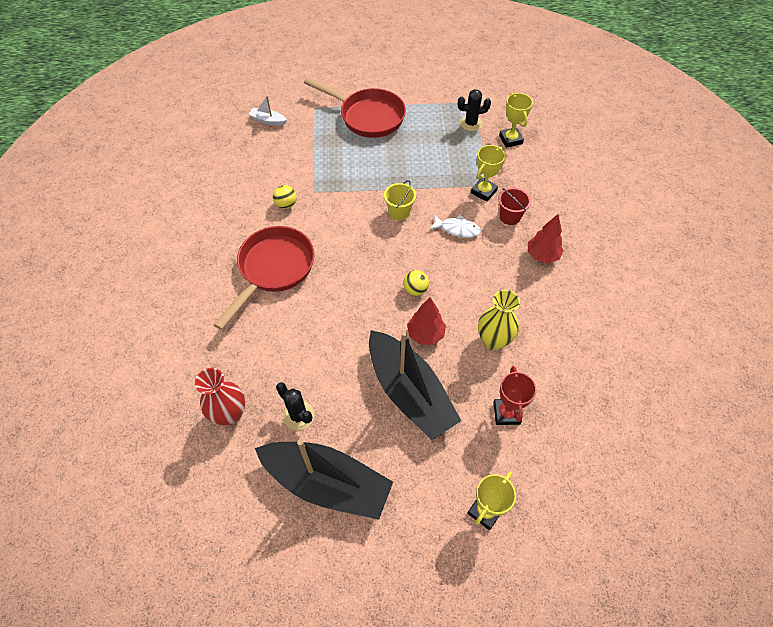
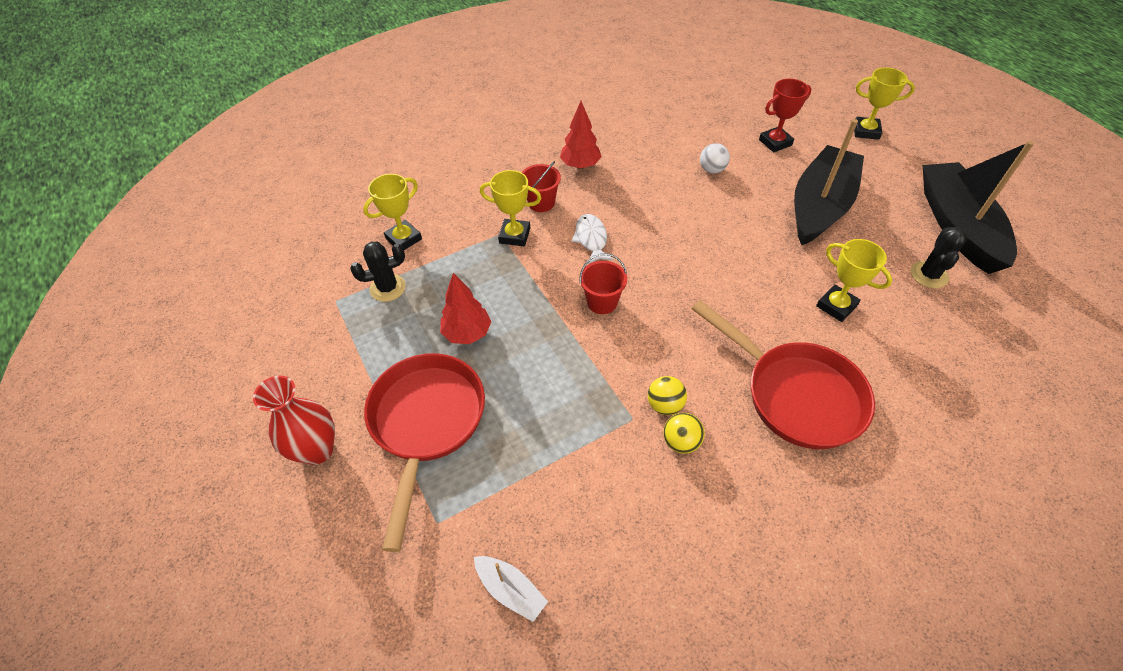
camera: 115 degrees left, 5 degrees down
red vase [195,368,245,425] -> red vase moved to [253,375,335,465]
red pan [214,226,315,330] -> red pan turned 135 degrees counterclockwise [692,300,875,449]
white boat [248,96,287,126] -> white boat turned 45 degrees counterclockwise [474,556,548,622]
yellow bucket [384,180,416,220] -> red bucket [579,253,627,314]
yellow ball [403,270,429,296] -> yellow ball moved to [648,376,687,415]
red tree [407,297,446,345] -> red tree moved to [440,273,492,344]
black cactus [458,89,491,131] -> black cactus turned 75 degrees counterclockwise [350,242,406,302]
yellow vase [478,290,520,350] -> white ball [700,143,730,173]
none -> yellow trophy [816,239,892,322]

